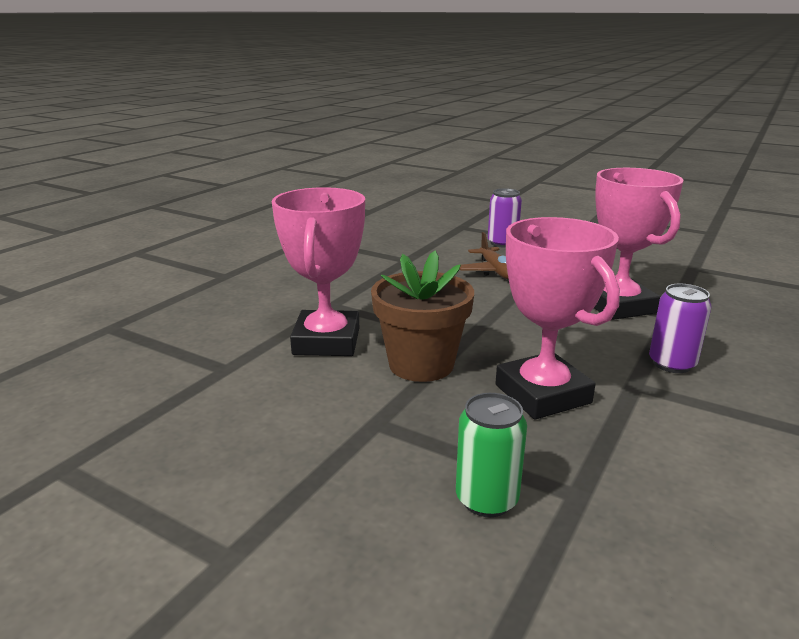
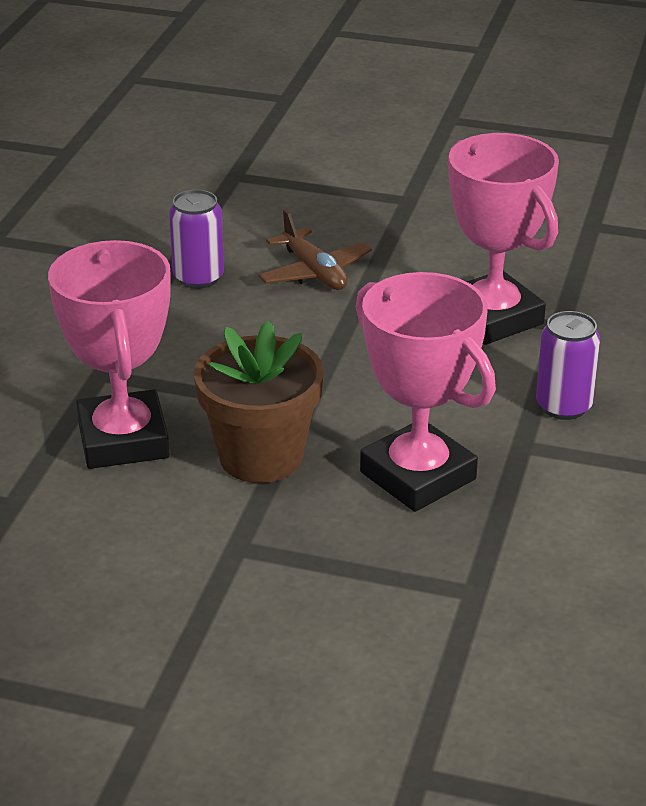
camera: 15 degrees left, 10 degrees up
green can [456,393,527,517] -> none
purple can [488,188,522,247] -> purple can moved to [169,190,224,289]

